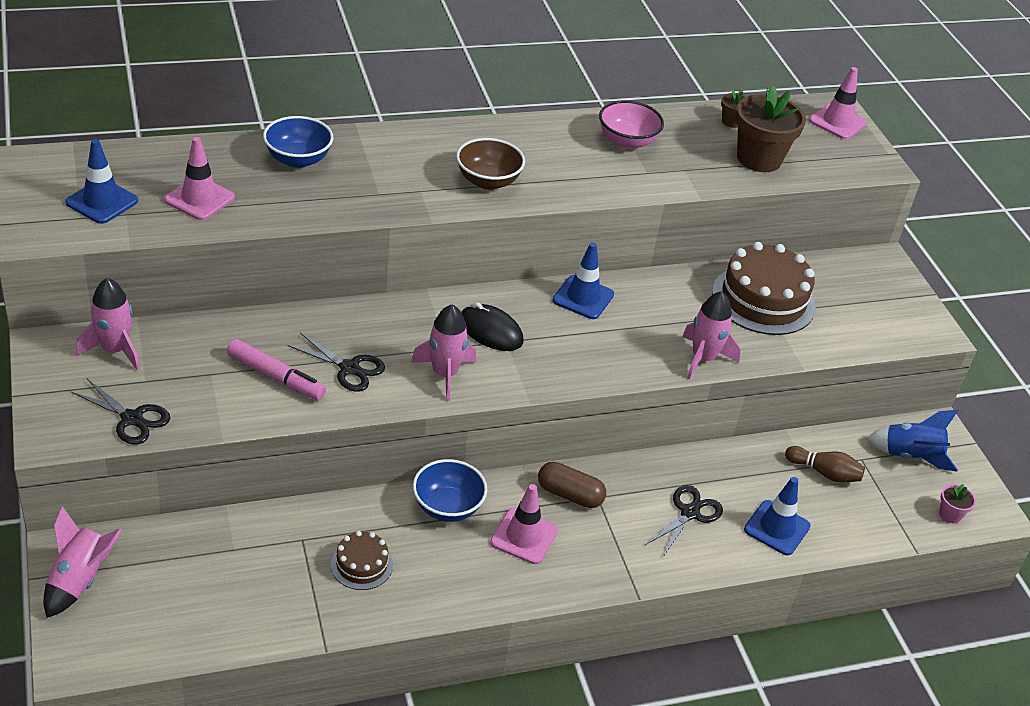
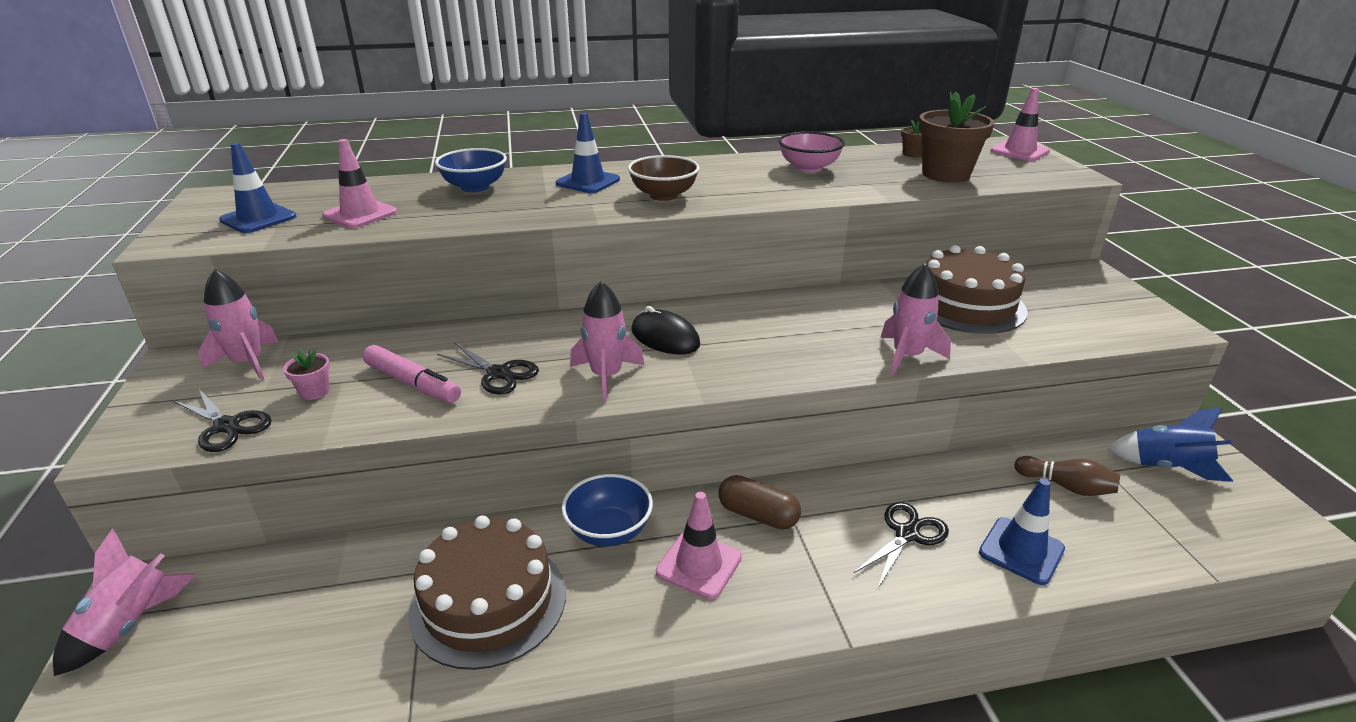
camera: 10 degrees right, 10 degrees down
brown cake [331,531,393,590] -> brown cake [408,515,566,670], size x1.96
blue traffic cone [553,243,614,319] -> blue traffic cone moved to [556,113,620,193]
pink flower pot [939,484,976,524] -> pink flower pot moved to [283,349,330,400]

